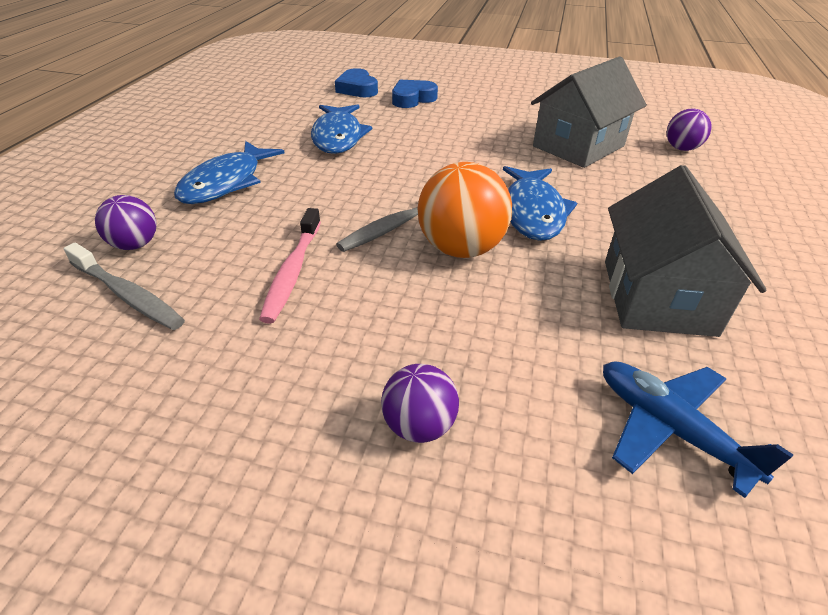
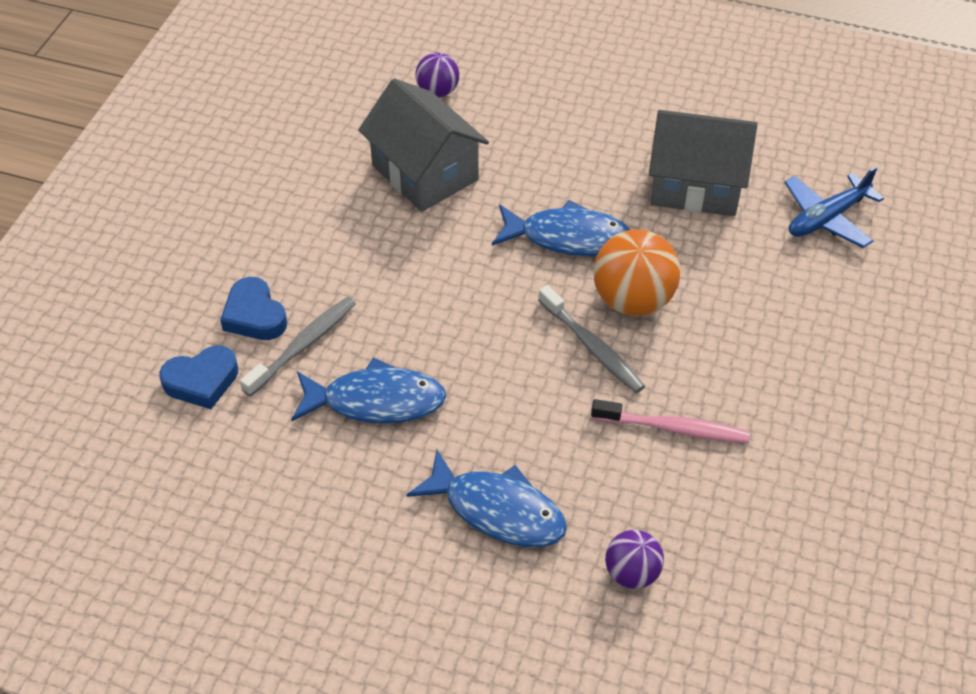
camera: 85 degrees left, 10 degrees up
grey toothbrush [63,243,185,330] -> grey toothbrush moved to [240,297,356,397]
purple ball [381,364,459,443] -> none

